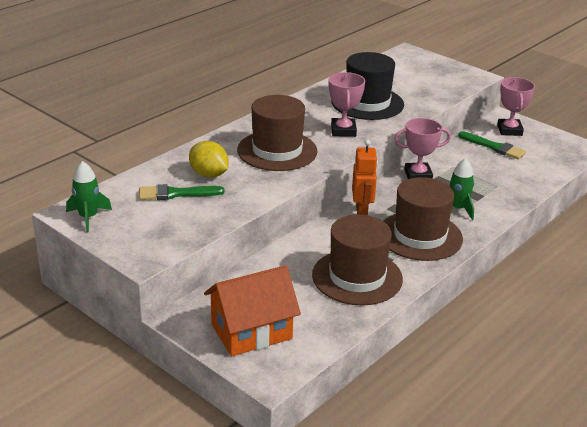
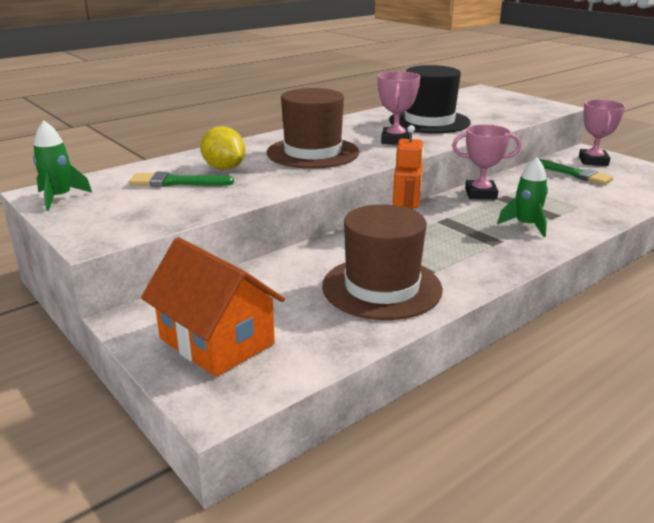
camera: 10 degrees right, 5 degrees down
orange house [204,265,301,356] -> orange house turned 60 degrees clockwise [141,237,285,377]
brown hat [384,177,463,261] -> none

